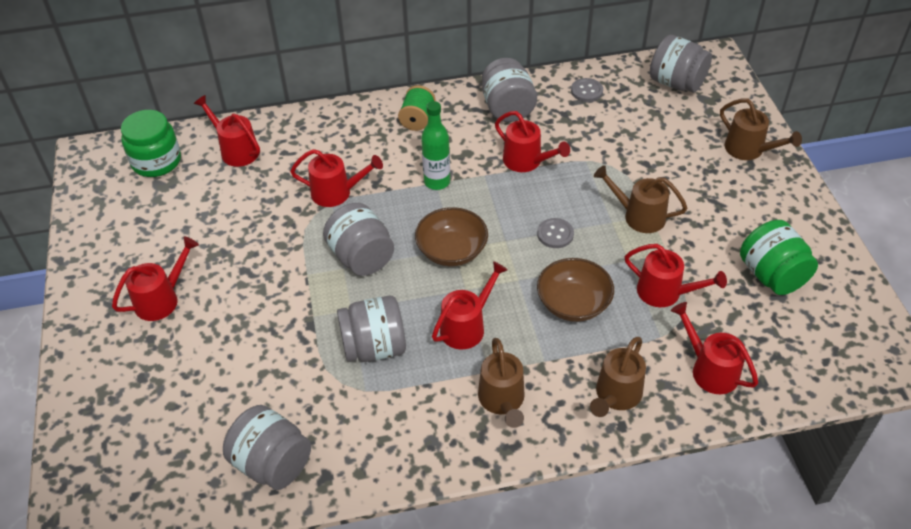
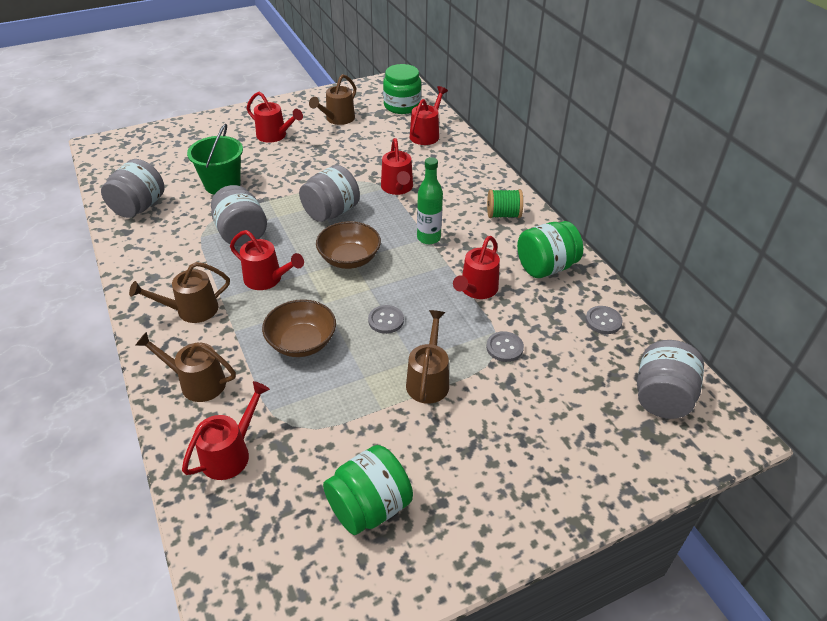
camera: 75 degrees right, 5 degrees down
grey jar [482,58,537,122] -> green jar [517,221,583,278]
red watering can [625,244,727,307] -> none
brown watering can [720,98,802,160] -> brown watering can moved to [309,74,356,125]
none -> green bucket [187,124,243,195]
none -> grey button [486,331,524,362]

